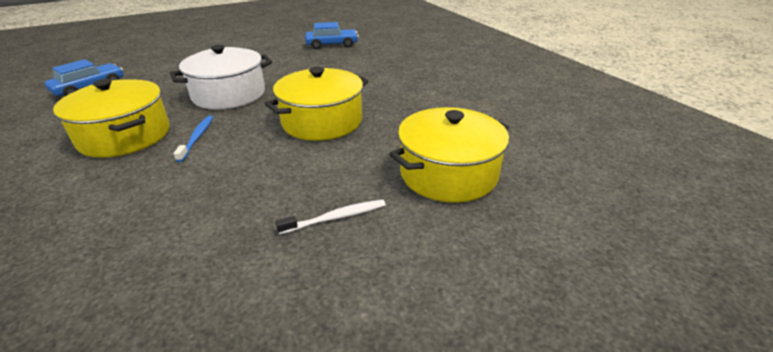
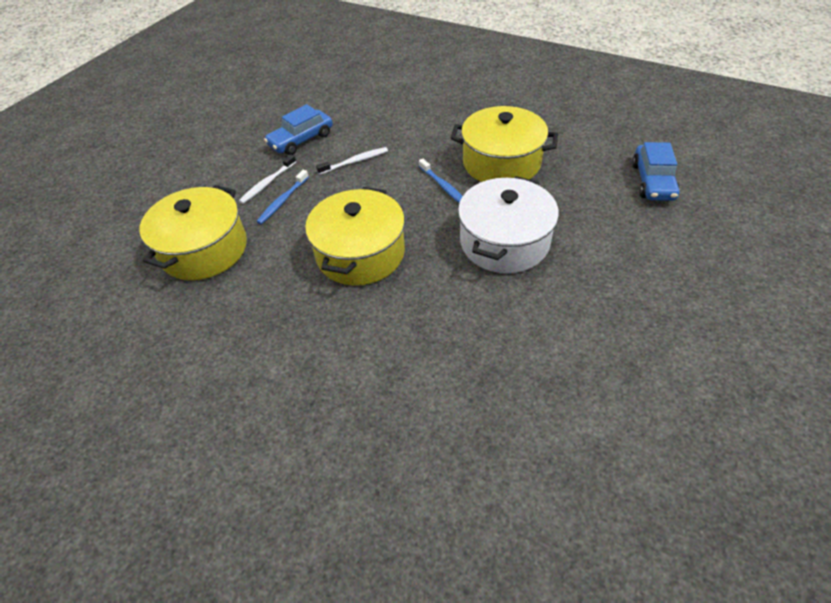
camera: 150 degrees right, 15 degrees up
blue car [305,22,359,49] -> blue car moved to [264,104,333,155]
none -> blue toothbrush [256,170,309,224]
none -> white toothbrush [316,147,388,175]

